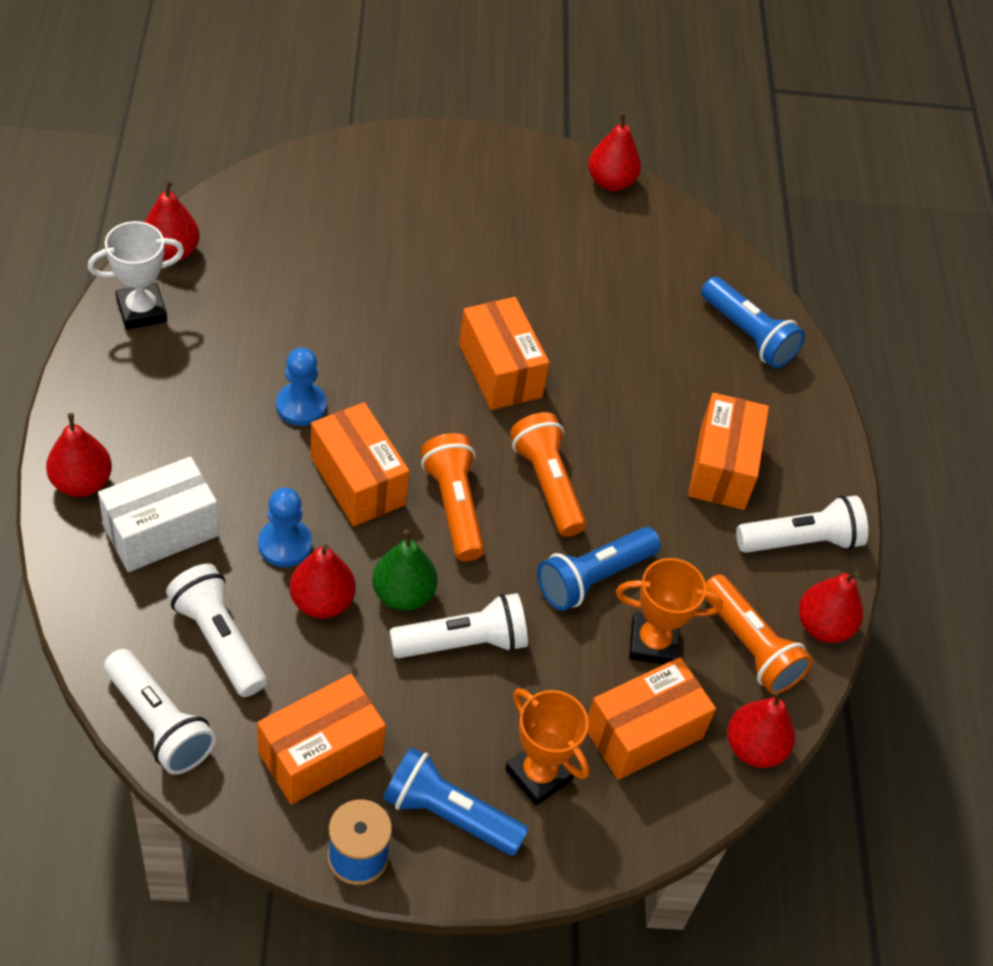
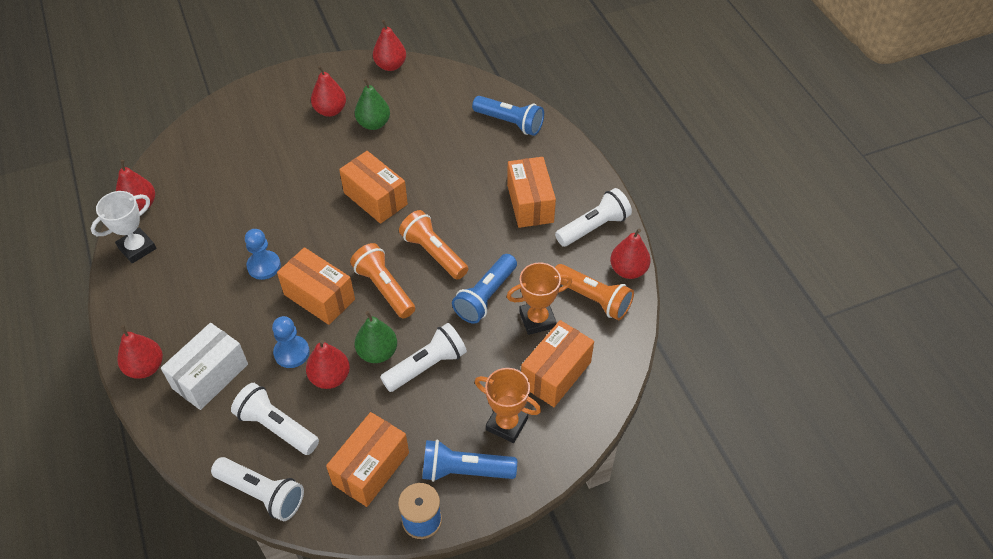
camera: 15 degrees left, 0 degrees up
red pear [727,690,795,768] -> red pear moved to [311,66,346,117]
none -> green pear [355,78,390,130]

